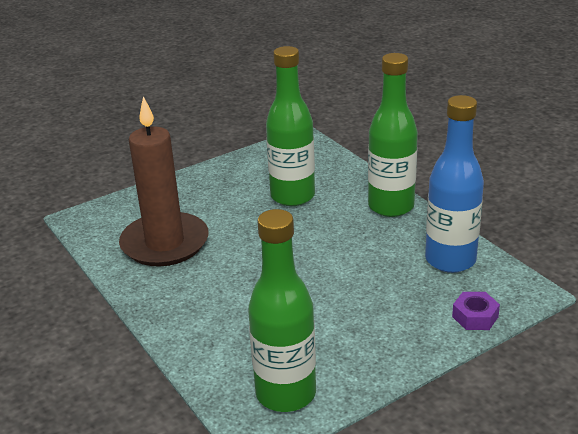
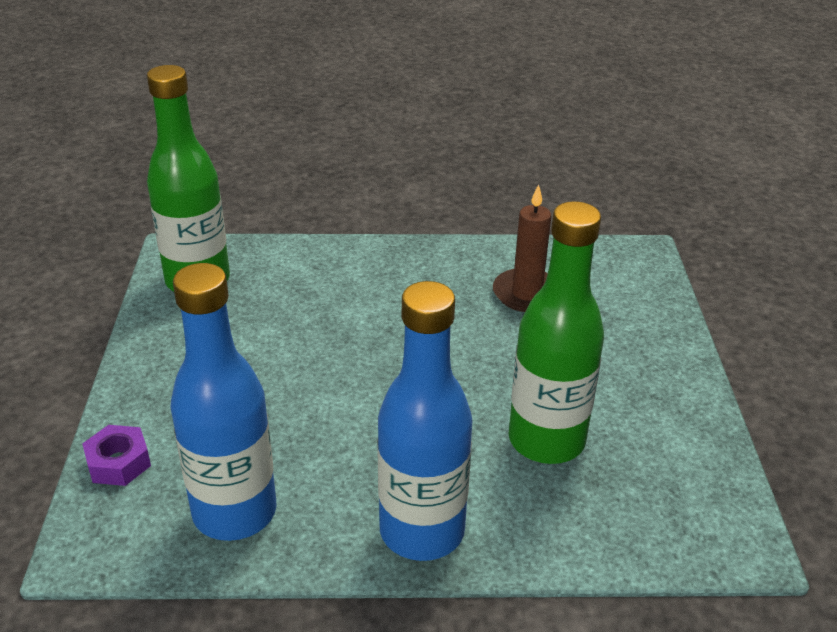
camera: 120 degrees right, 5 degrees up
brown candle [119,96,209,266] -> brown candle [493,184,551,312], size x0.58
green bottle [368,53,418,217] -> blue bottle [377,281,472,561]

